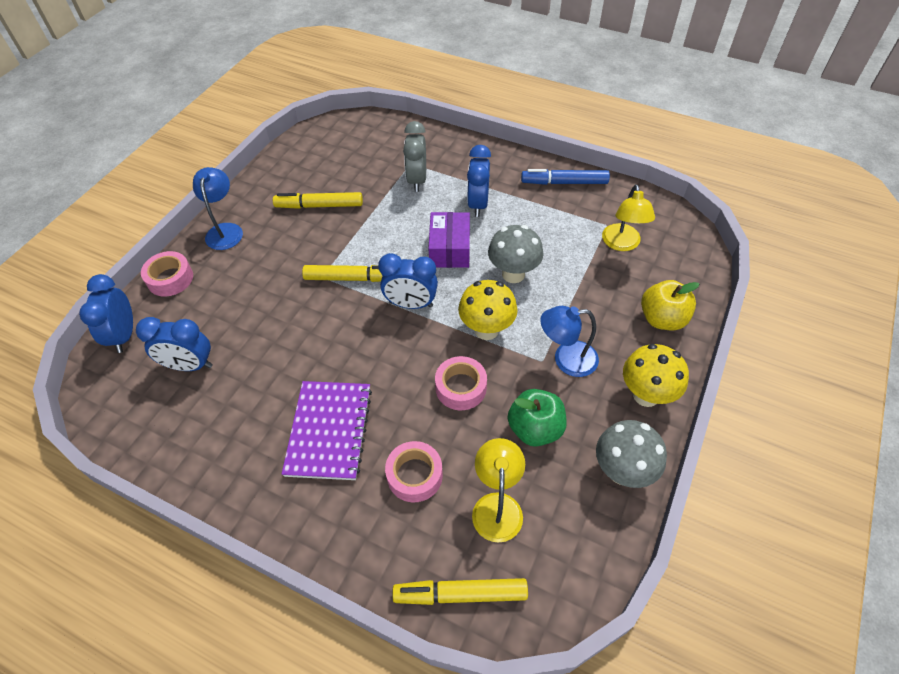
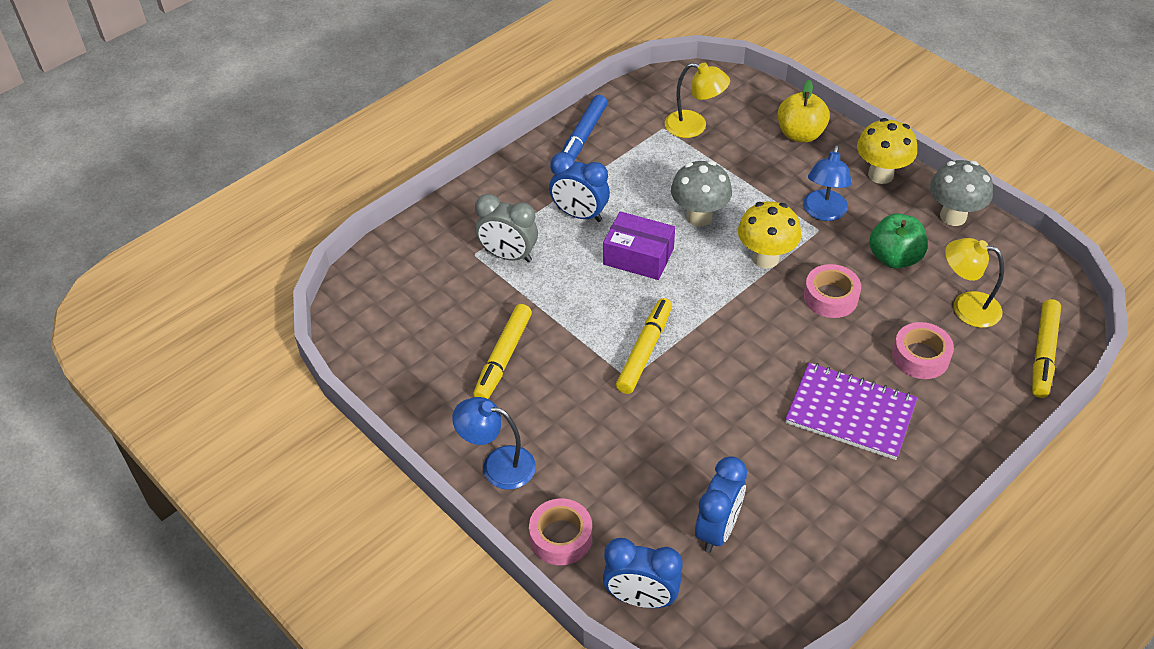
camera: 70 degrees left, 5 degrees down
blue clock [378,253,438,309] -> none

